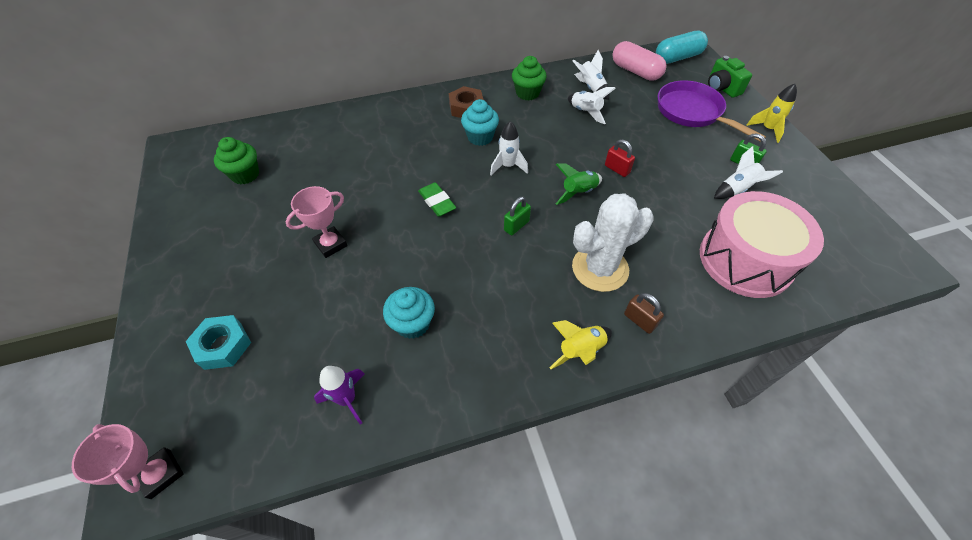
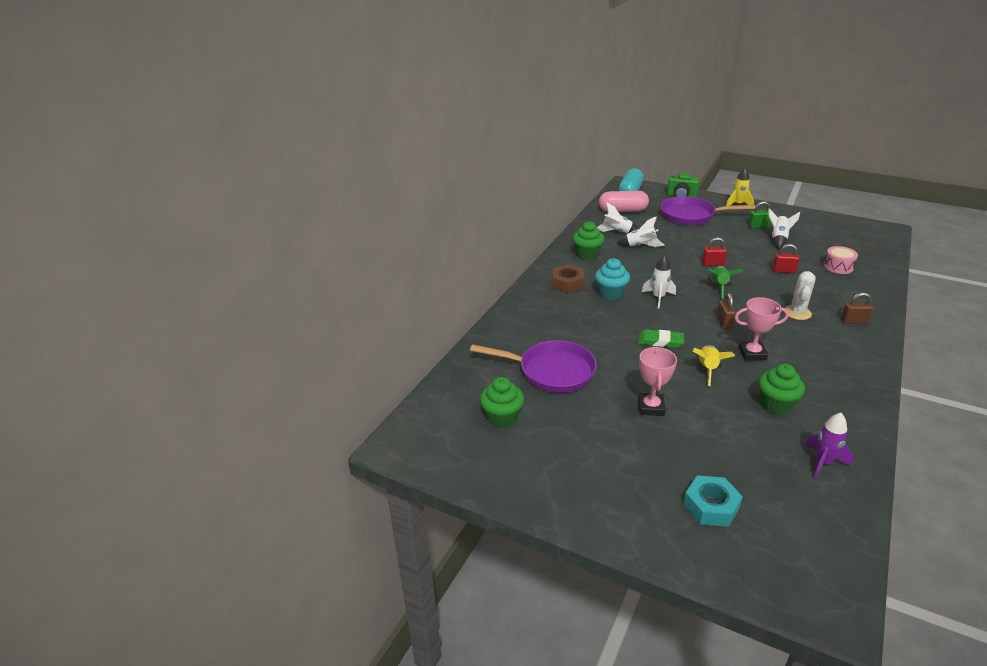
camera: 45 degrees left, 20 degrees down
pink trophy [72,424,184,499] -> pink trophy moved to [735,297,789,361]
turquoise cupcake [383,287,435,339] -> green cupcake [758,364,805,415]
green padlock [504,197,531,236] -> brown padlock [716,293,736,329]
yellow rocket [549,320,612,369] -> yellow rocket moved to [693,345,735,386]
white cactus [572,193,654,292] -> white cactus [785,271,816,320], size x0.59
pink drum [700,191,824,298] -> pink drum [824,246,858,274], size x0.43
none -> purple pan [470,340,597,393]
none -> red padlock [772,244,799,273]

